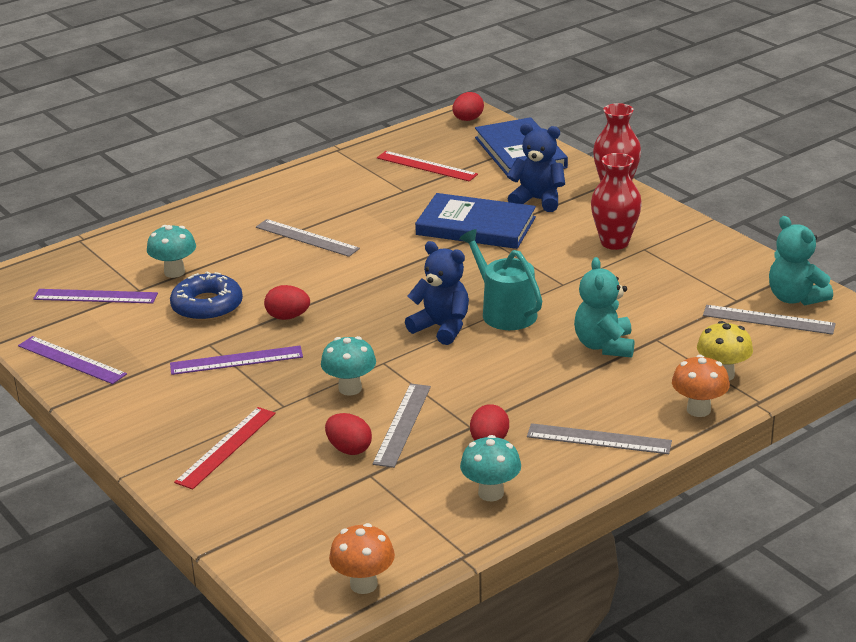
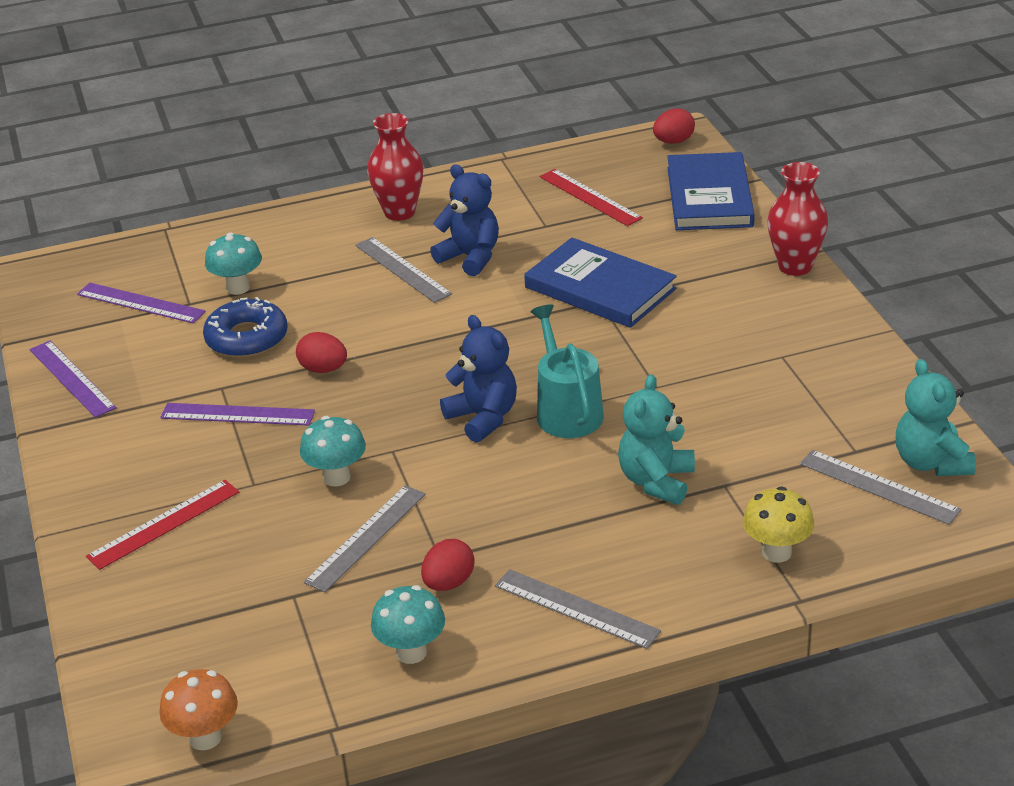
camera: 20 degrees right, 5 degrees up
red egg [325,413,372,455] -> none
blue teddy bear [507,123,565,212] -> blue teddy bear moved to [430,164,499,276]
red vase [591,153,642,250] -> red vase moved to [367,113,423,221]
orange mushroom [672,355,730,417] -> none

